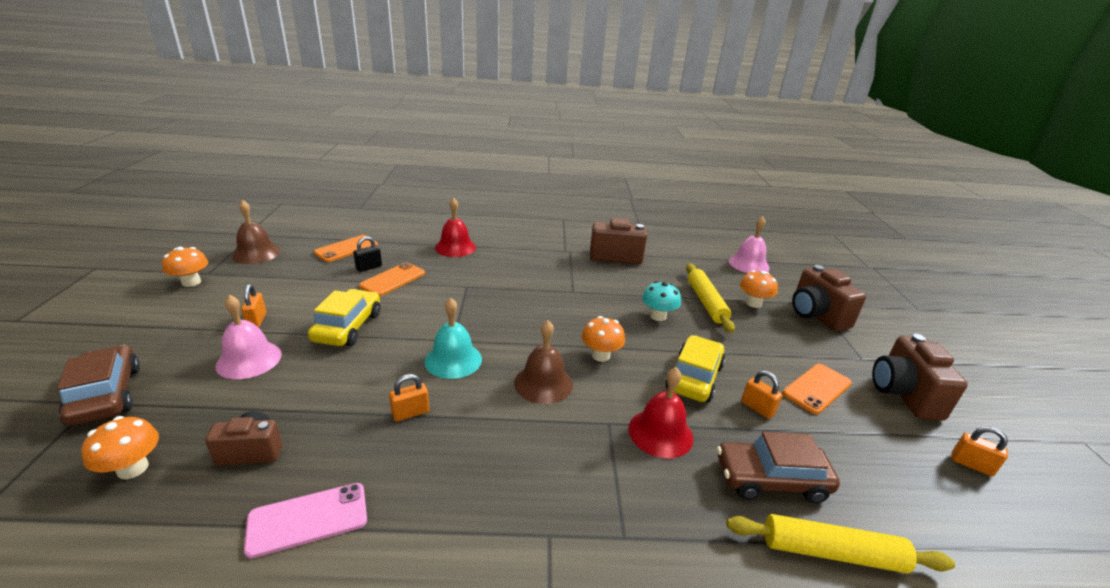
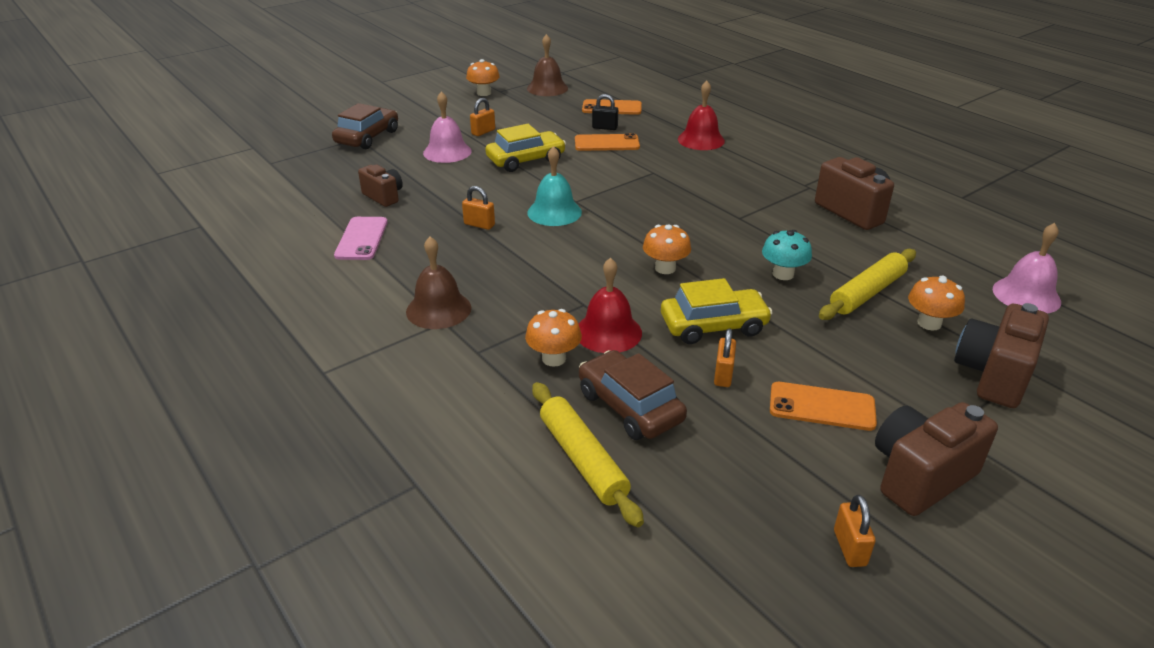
camera: 55 degrees right, 5 degrees up
orange mushroom [82,416,159,479] -> orange mushroom moved to [525,309,582,367]
pink phone [244,483,367,558] -> pink phone turned 60 degrees clockwise [334,217,388,260]
brown bell [514,320,573,404] -> brown bell moved to [406,236,471,329]

